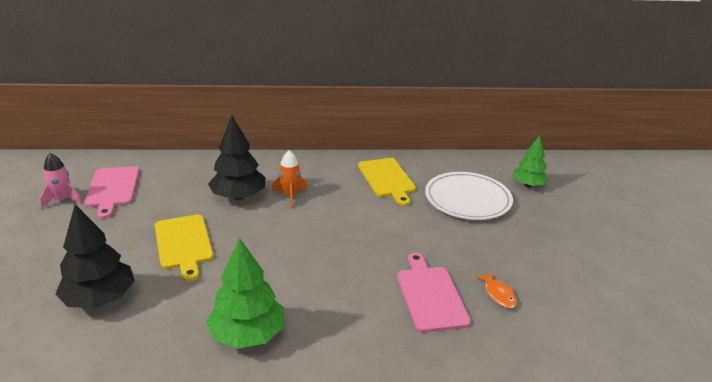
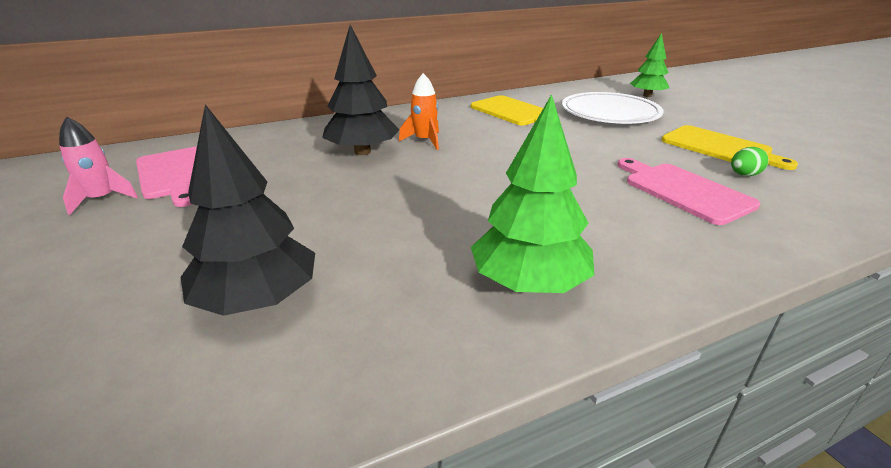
camera: 20 degrees left, 0 degrees up
yellow cutting board [155,214,214,282] -> yellow cutting board moved to [662,125,798,170]
orange fish [475,272,517,308] -> green egg [731,147,769,176]

